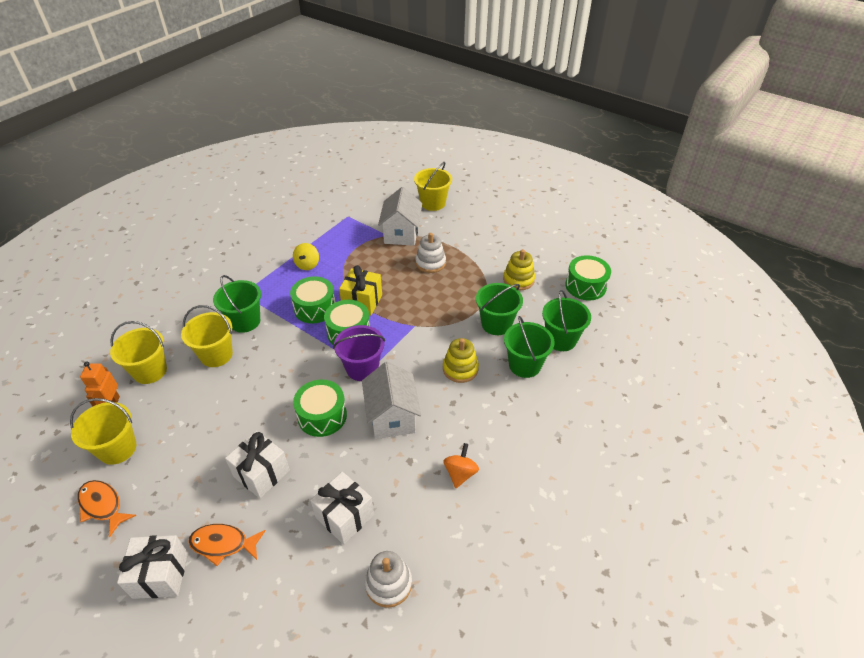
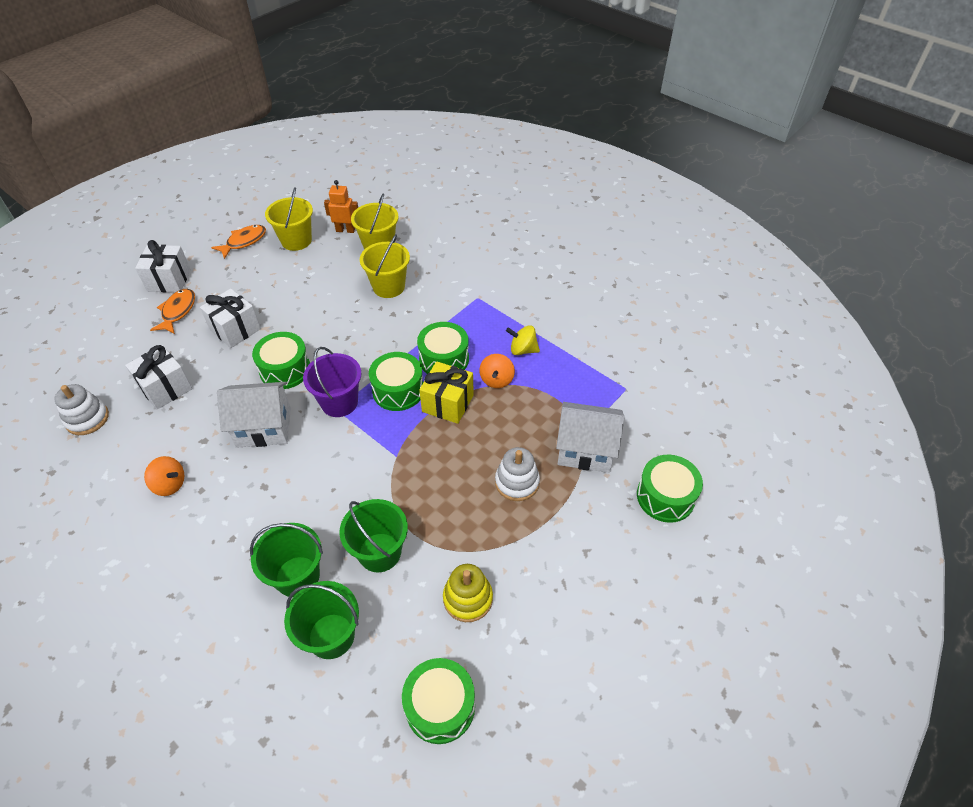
camera: 95 degrees right, 5 degrees up
green bucket [213,275,261,333] -> none
yellow bucket [414,162,452,211] -> green drum [637,455,703,523]
yellow stacking toy [443,338,479,383] -> none
none -> orange spinning top [479,354,515,388]

